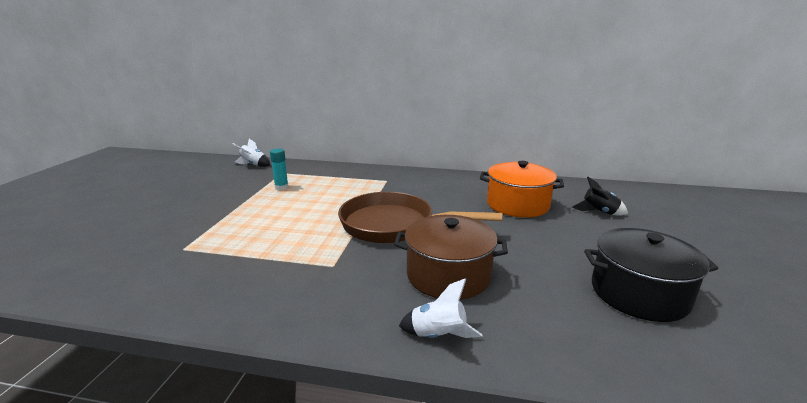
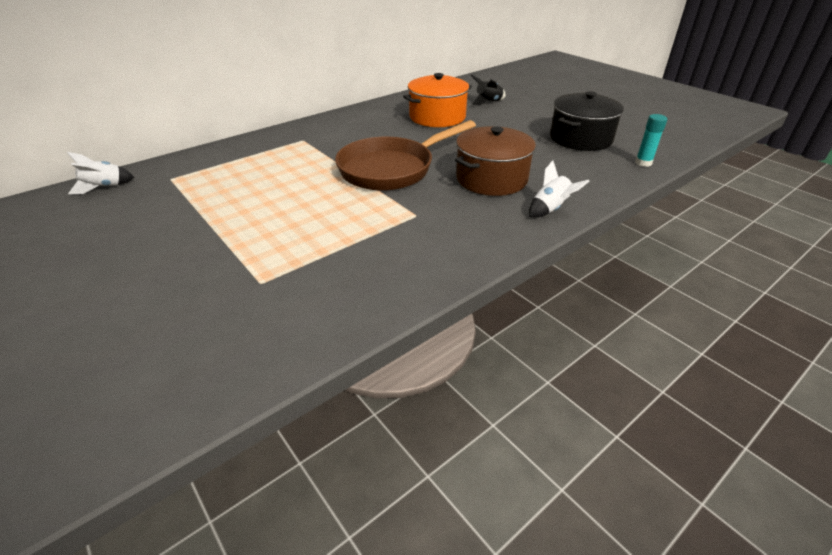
camera: 50 degrees left, 15 degrees up
turquoise glue stick [270,149,289,191] -> turquoise glue stick moved to [635,114,667,167]

